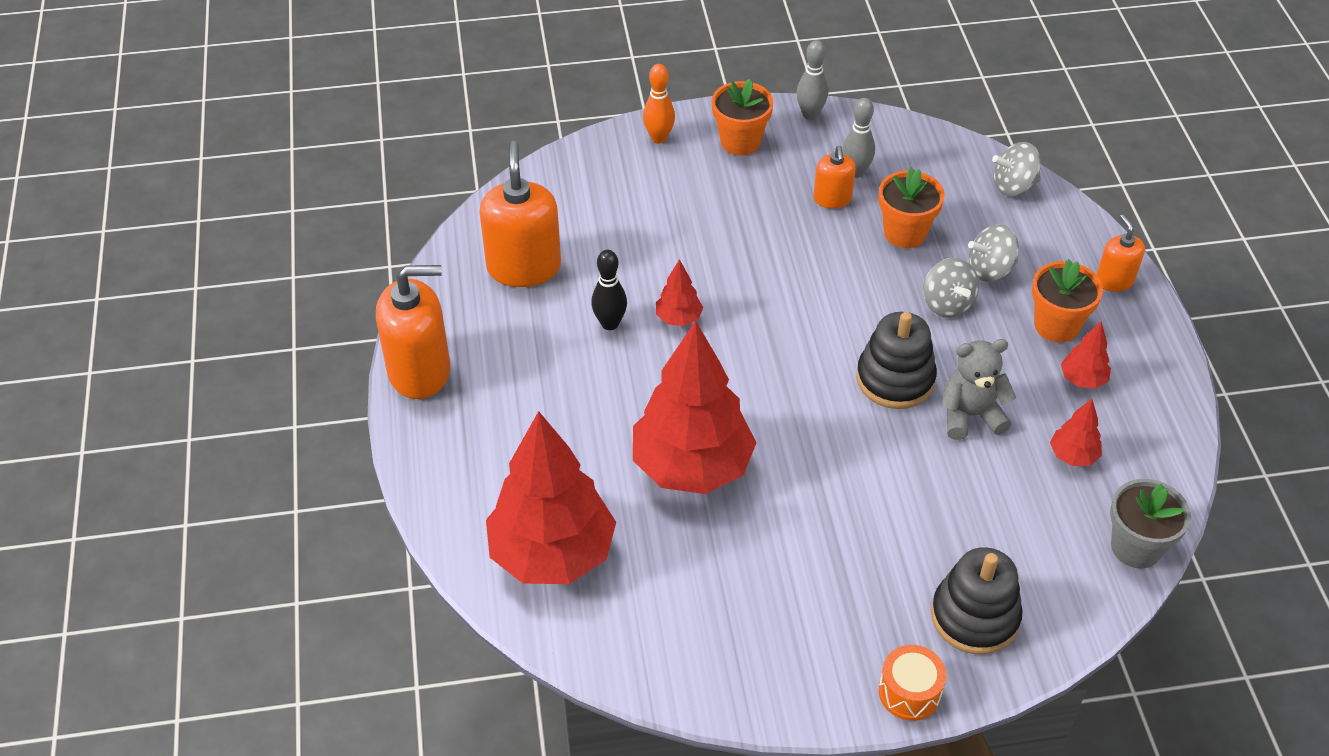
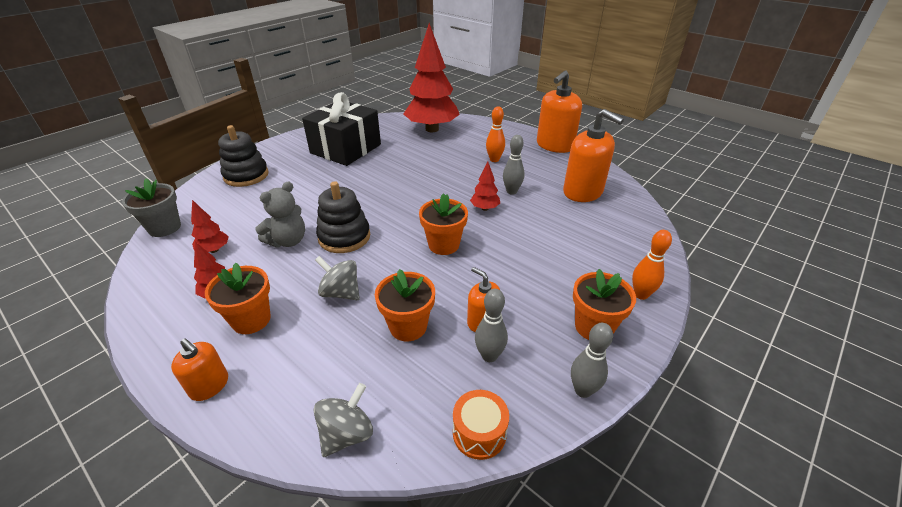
camera: 140 degrees right, 10 degrees down
black bowling pin [591,250,627,330] -> grey bowling pin [503,135,524,195]
red tree [633,320,757,494] -> none
orange drum [879,645,946,721] -> orange drum moved to [453,390,509,460]
grey spinning top [968,224,1019,282] -> none
none -> black gift [302,92,381,166]
none -> orange flower pot [419,193,468,255]
none -> orange bowling pin [486,106,505,162]

